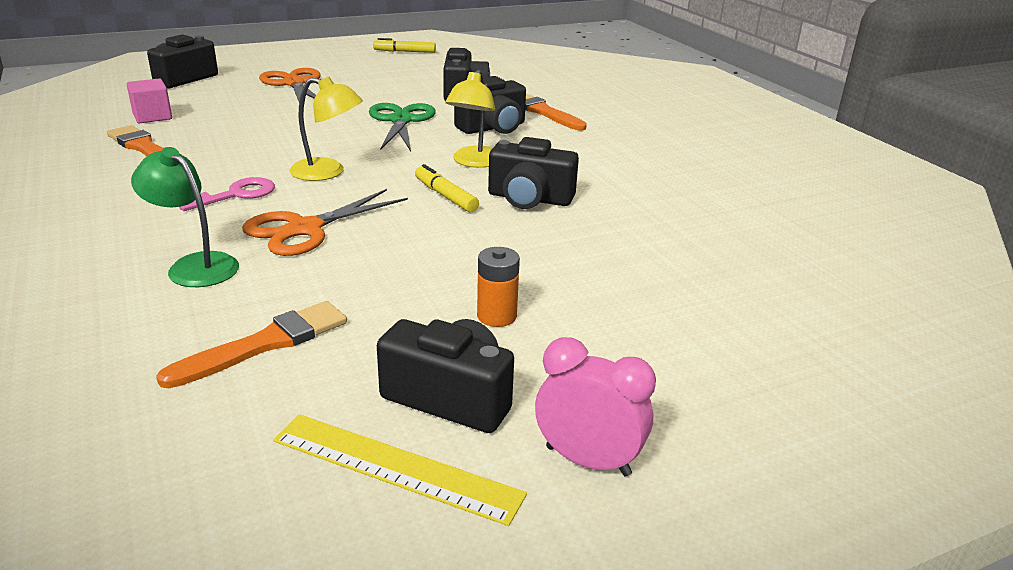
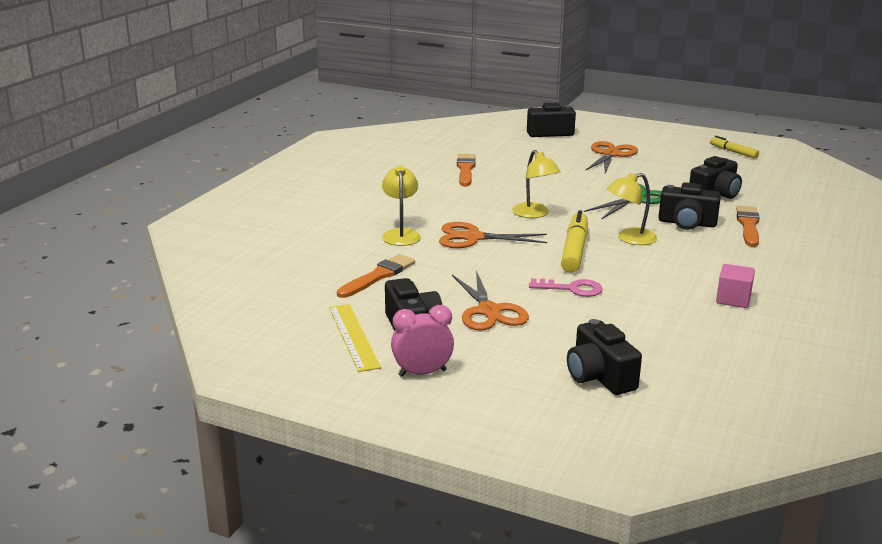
camera: 50 degrees right, 5 degrees down
pink cube [126,79,172,123] -> pink cube moved to [716,264,755,308]
green lamp [131,147,239,287] -> yellow lamp [382,166,421,246]
orange brush [156,301,347,388] -> orange brush turned 60 degrees counterclockwise [337,254,415,298]
pink key [179,177,275,211] -> pink key moved to [529,278,603,297]
yellow marker [415,164,479,212] -> yellow marker [561,210,588,272], size x1.66
orange battery [477,247,520,327] -> orange scissors [452,271,529,331]
black camera [488,137,579,209] -> black camera moved to [567,319,642,395]
pink clock [535,337,656,476] -> pink clock turned 90 degrees counterclockwise [391,305,454,377]

